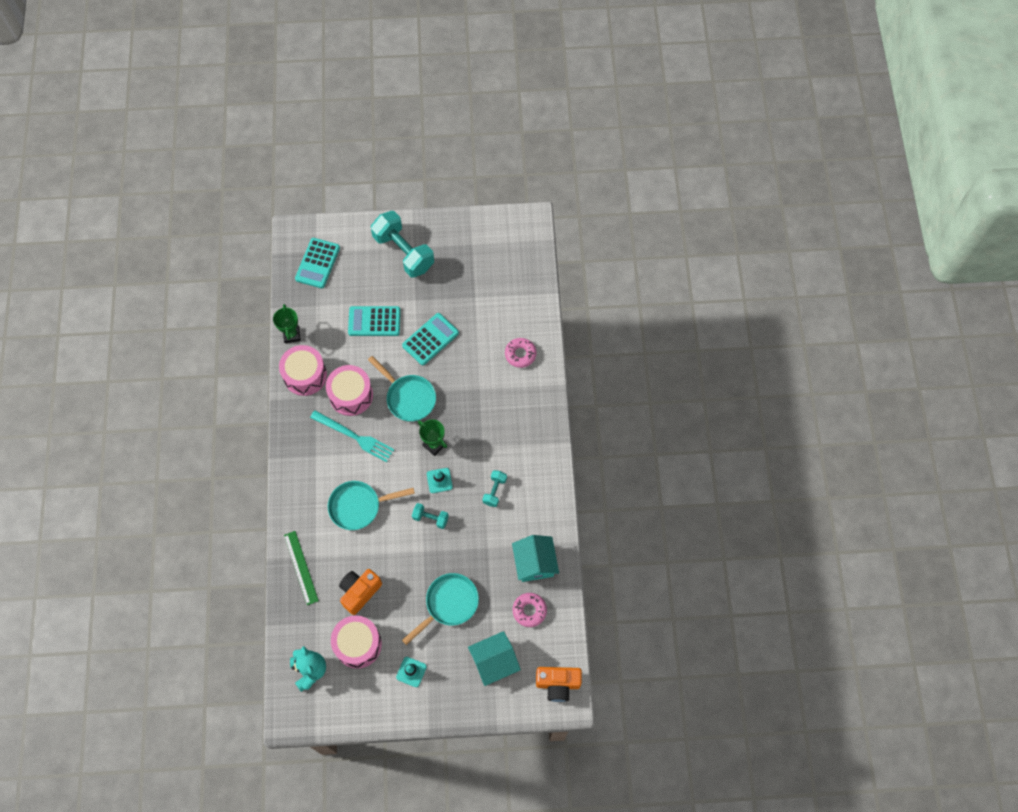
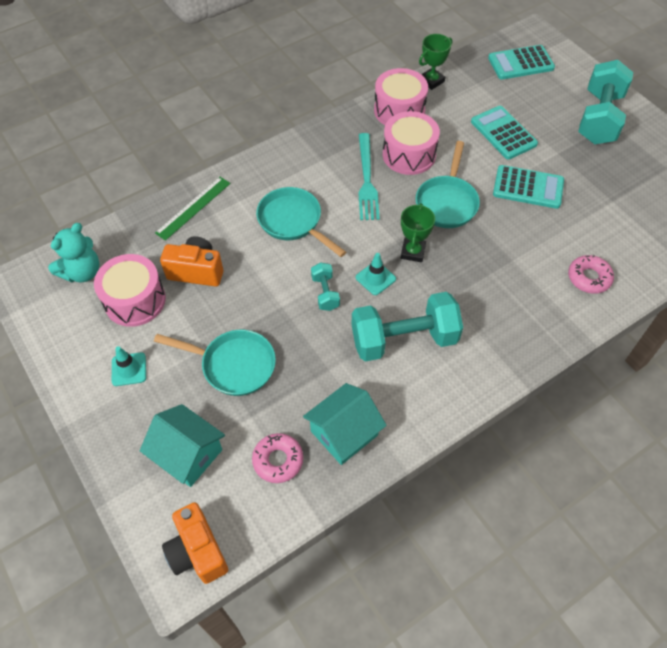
camera: 60 degrees right, 10 degrees down
turquoise dumbbell [482,470,507,507] -> turquoise dumbbell [351,292,463,362], size x2.12

